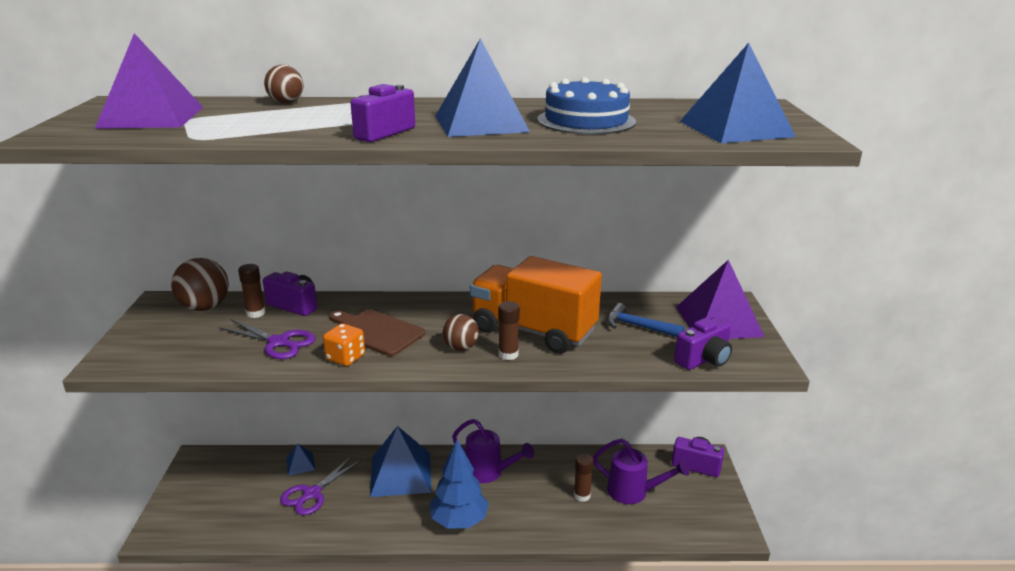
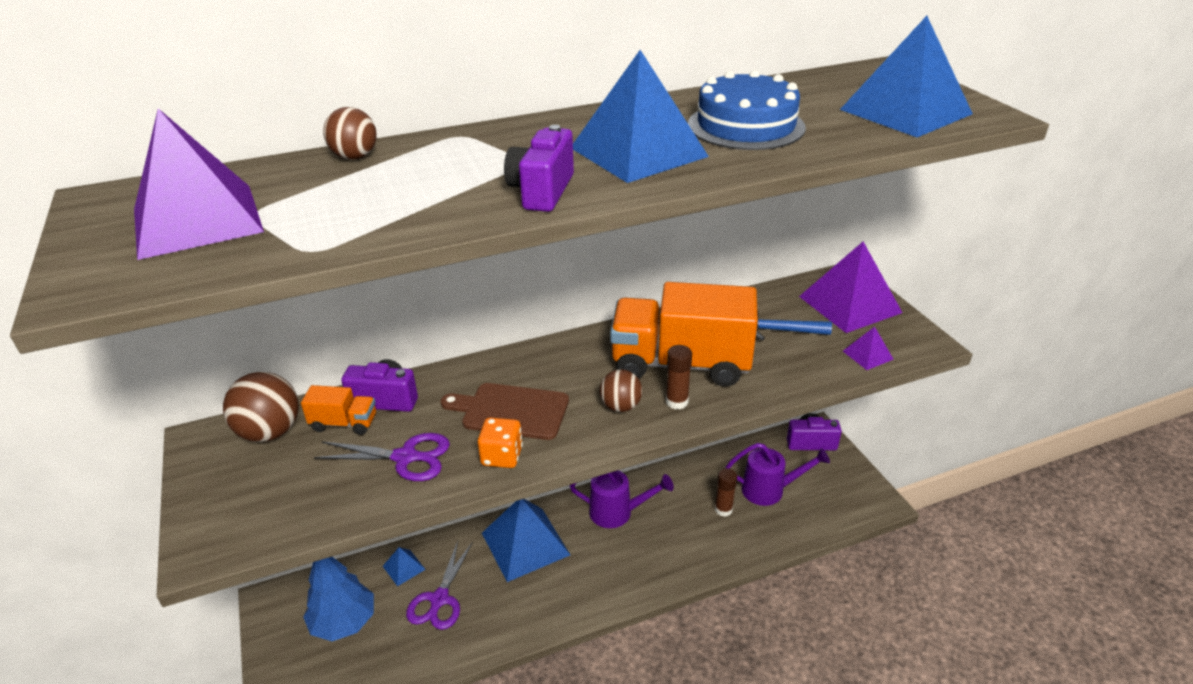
camera: 20 degrees left, 10 degrees up
brown glue stick [238,264,265,318] -> orange truck [301,385,376,435]
blue tree [430,440,489,528] -> blue tree moved to [303,557,374,641]
purple camera [674,317,732,370] -> purple pyramid [843,327,894,370]

